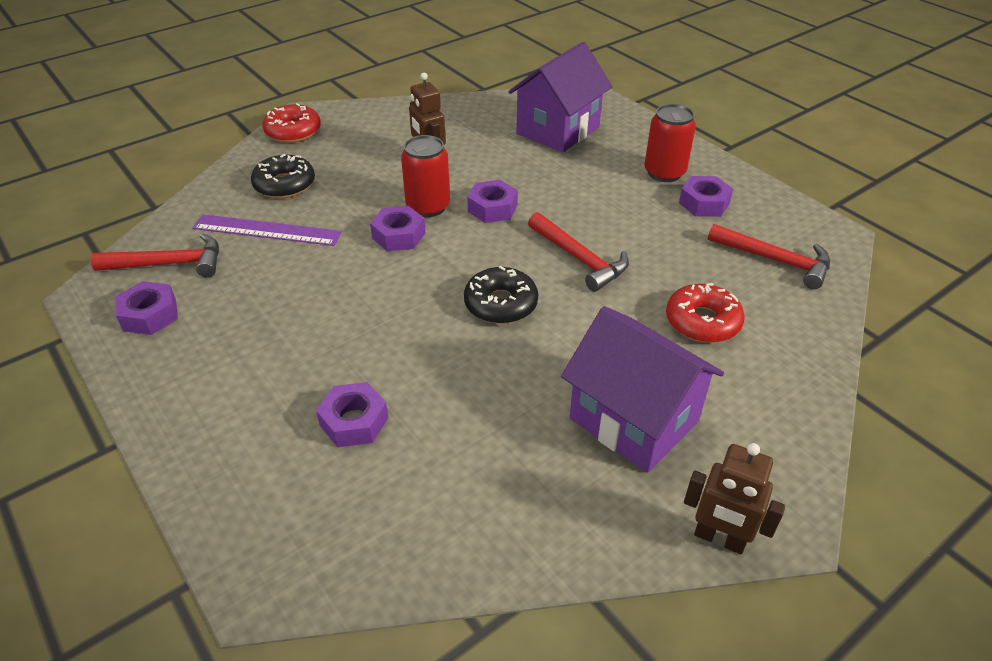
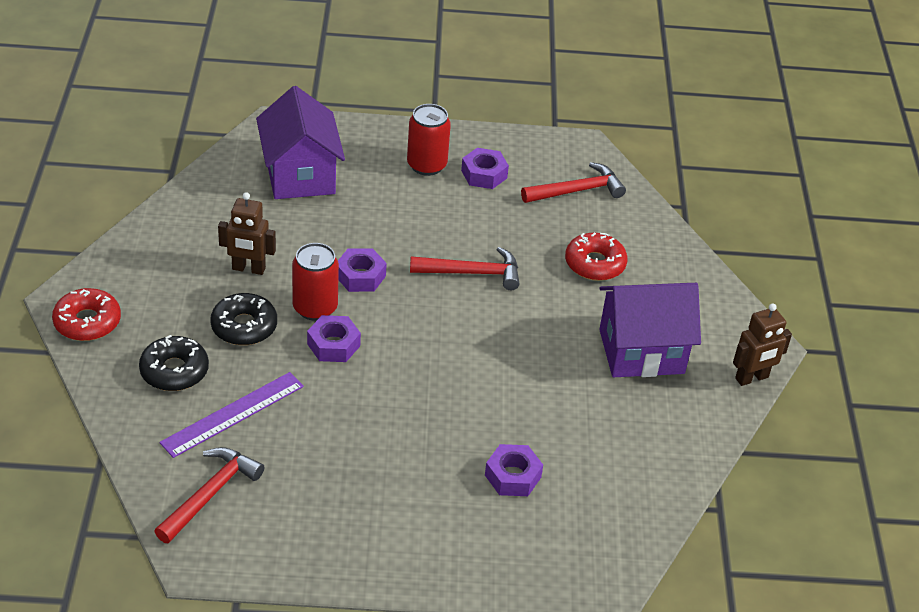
camera: 55 degrees left, 0 degrees up
purple nut [116,281,178,335] -> none
black donut [464,266,538,324] -> black donut moved to [210,293,277,345]

